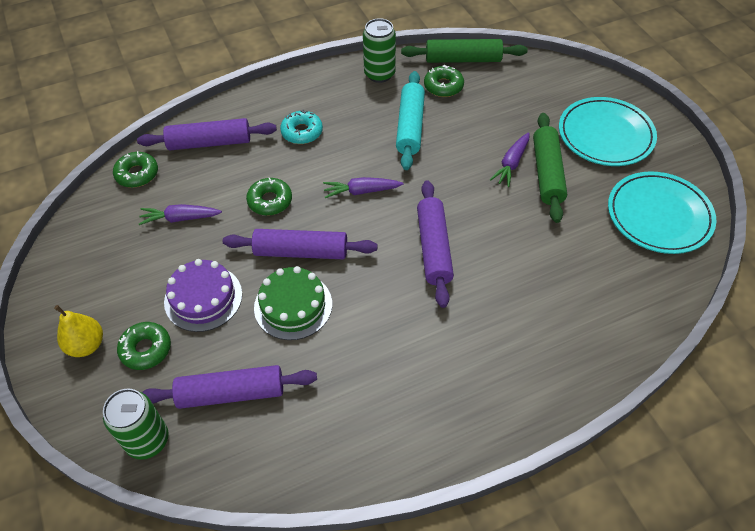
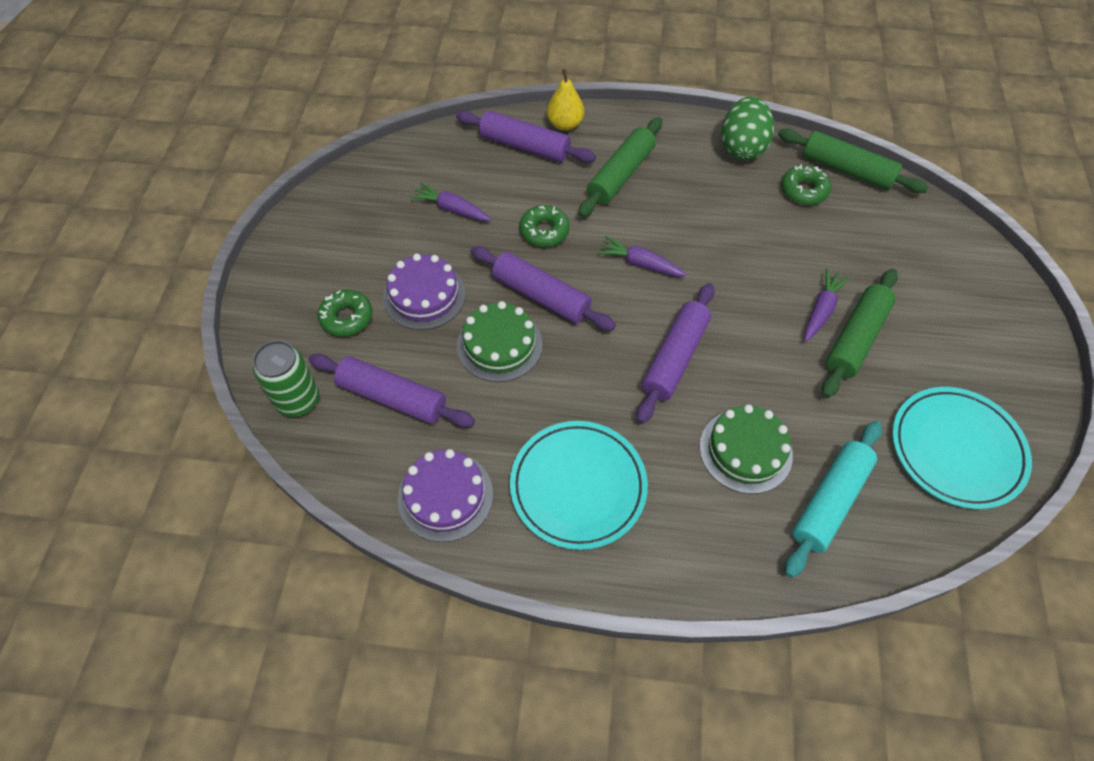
camera: 30 degrees right, 5 degrees up
yellow pear [54,305,103,357] -> yellow pear moved to [547,69,584,131]
green donut [113,151,158,188] -> none
turquoise donut [280,109,323,144] -> green rolling pin [578,117,662,217]
green can [363,18,396,83] -> green egg [721,96,774,160]
turquoise rolling pin [396,71,425,170] -> turquoise rolling pin moved to [785,421,882,578]
purple carrot [490,132,529,187] -> purple carrot turned 150 degrees clockwise [805,268,850,342]
turquoise plate [559,97,657,166] -> turquoise plate moved to [510,421,648,550]
none -> purple cake [398,449,493,542]
none -> green cake [700,404,793,494]

